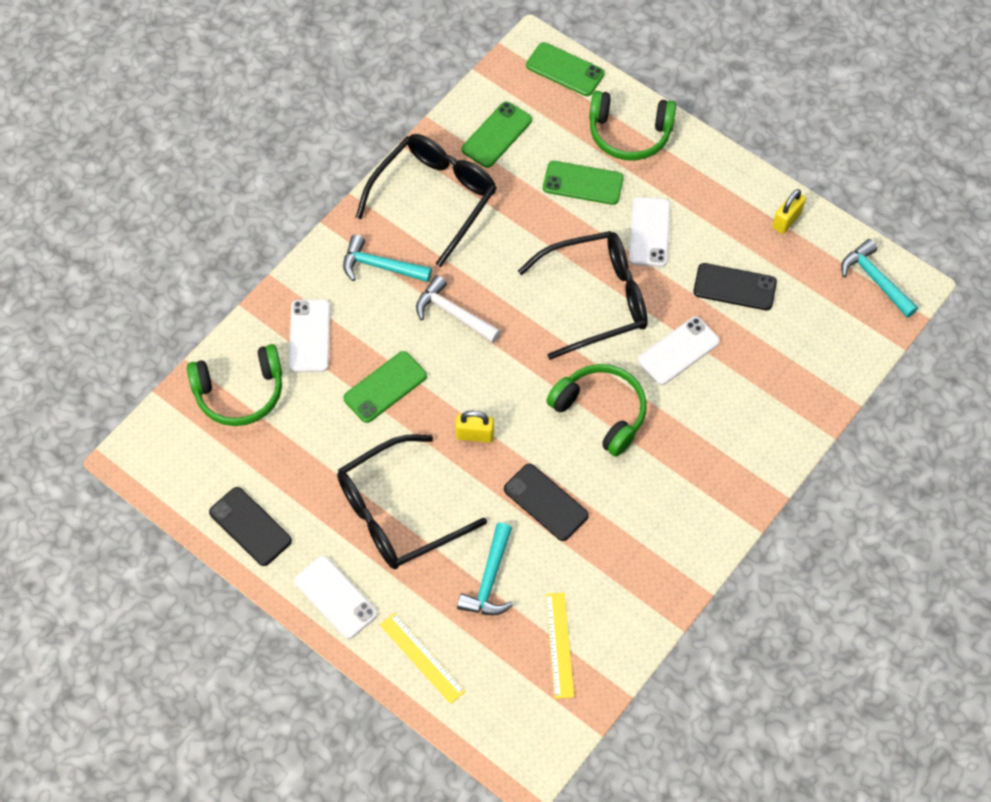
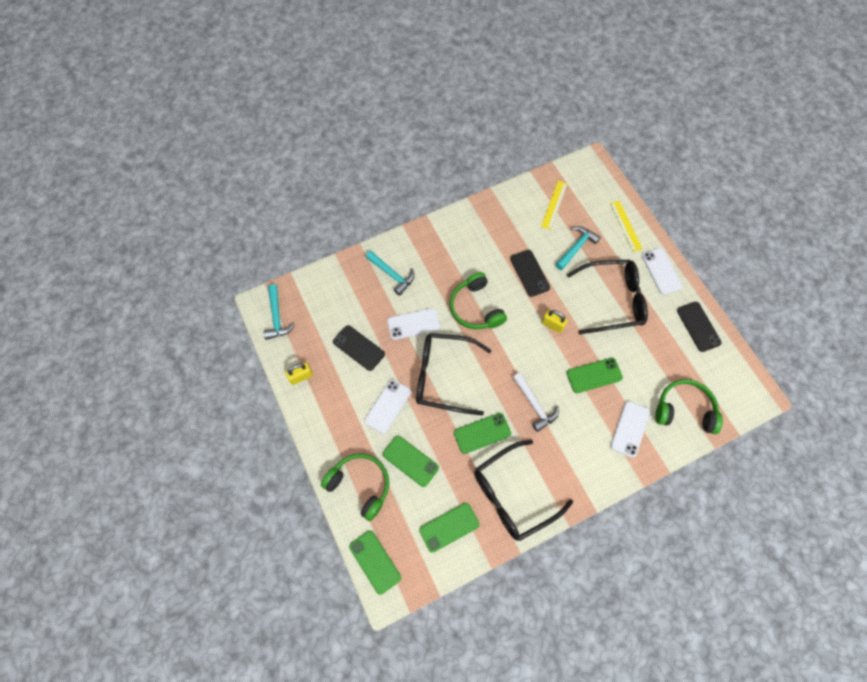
camera: 155 degrees left, 5 degrees up
turquoise hammer [343,235,432,282] -> turquoise hammer moved to [366,251,414,296]
none -> green phone [454,413,511,454]

